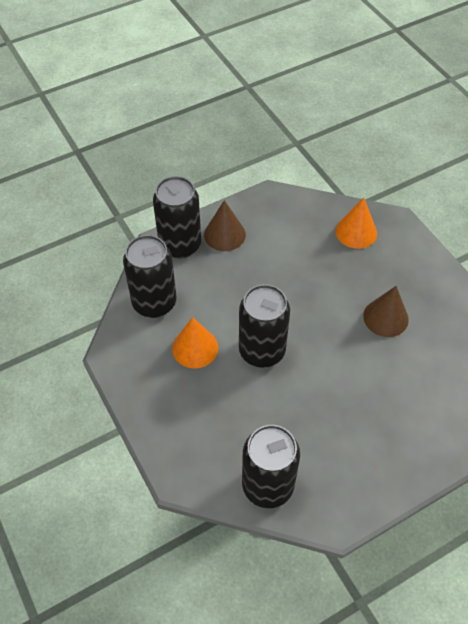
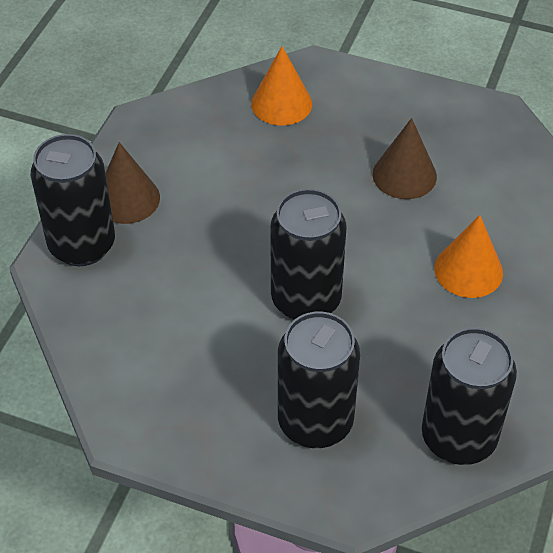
camera: 40 degrees left, 5 degrees down
black can [123,235,176,318] -> black can moved to [278,312,360,448]
orange cone [172,317,218,369] -> orange cone moved to [434,215,503,298]

